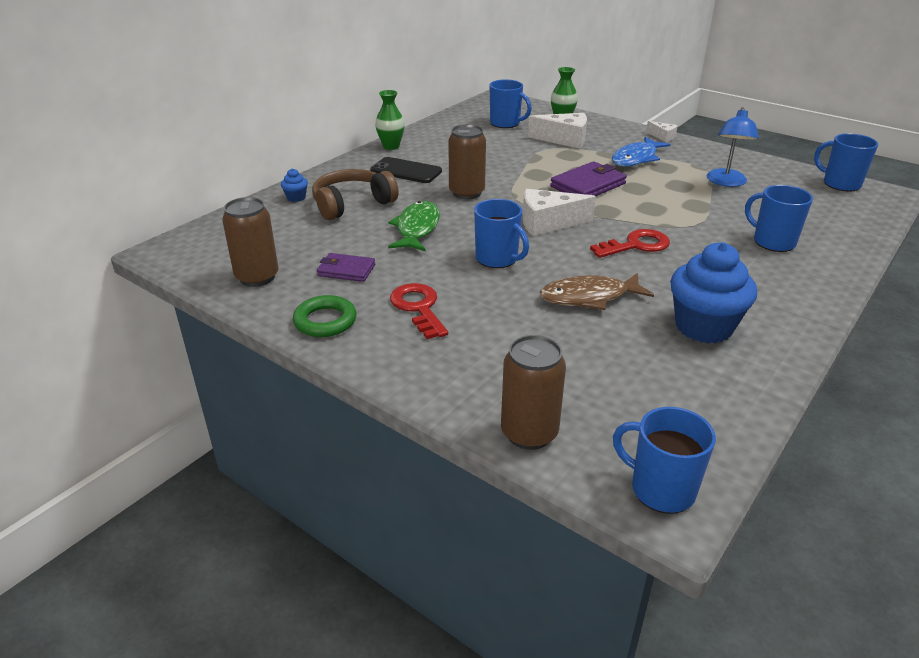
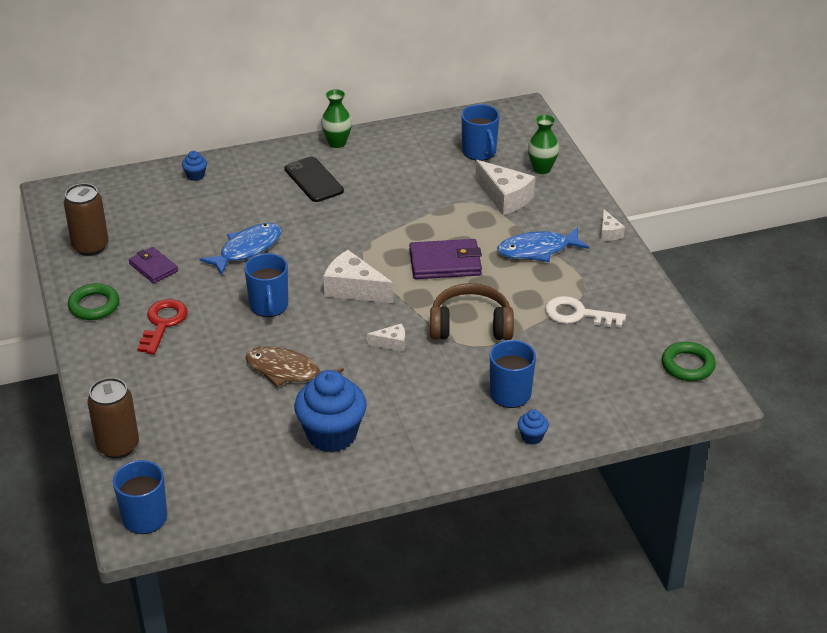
camera: 35 degrees right, 5 degrees up
brown headphones [312,169,399,220] -> brown headphones moved to [430,283,514,340]
green fish [388,201,440,251] -> blue fish [199,223,281,275]
brown can [448,124,486,199] -> none
red key [590,229,670,258] -> white cheese [367,323,405,352]
blue lamp [707,107,759,187] -> white key [545,296,626,328]
blue mug [814,133,878,192] -> green ring [662,342,716,381]
none -> blue cupcake [518,409,549,445]

